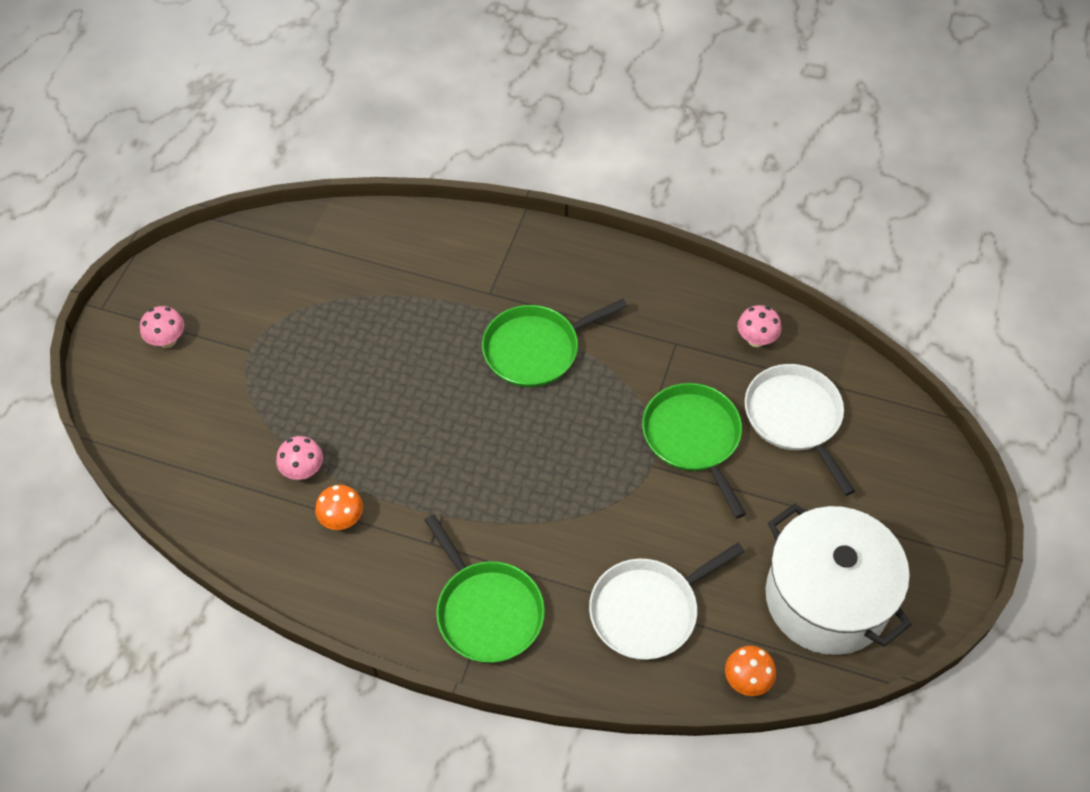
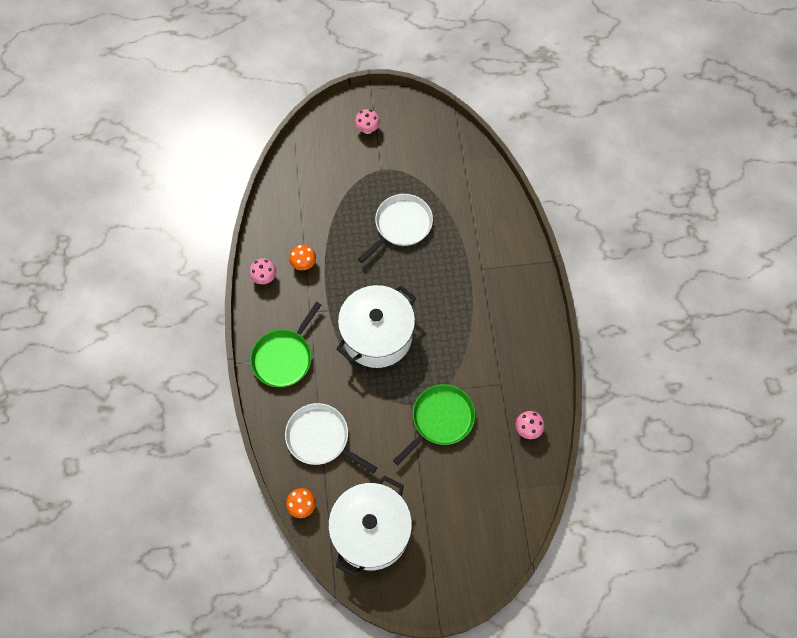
camera: 65 degrees right, 10 degrees up
pink mushroom [276,436,323,480] -> pink mushroom moved to [249,258,276,284]
green pan [482,299,627,387] -> none
white pan [745,364,855,496] -> white pan moved to [358,194,433,263]
none -> white pot [336,285,416,368]

